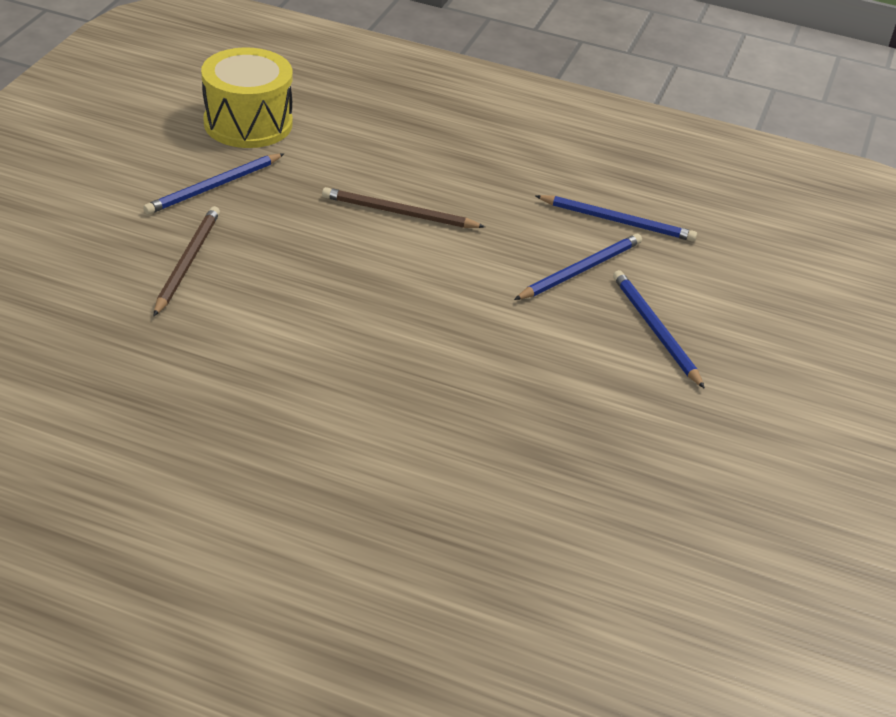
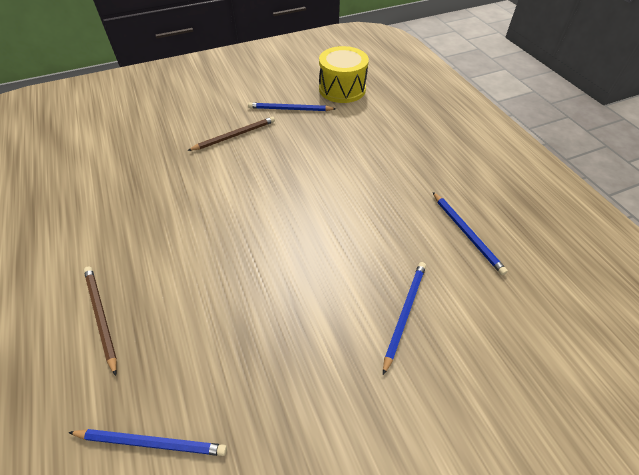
camera: 50 degrees right, 10 degrees up
brown pencil [322,187,485,228] -> brown pencil moved to [84,266,117,376]
blue pencil [514,234,642,300] -> blue pencil moved to [68,429,227,456]

